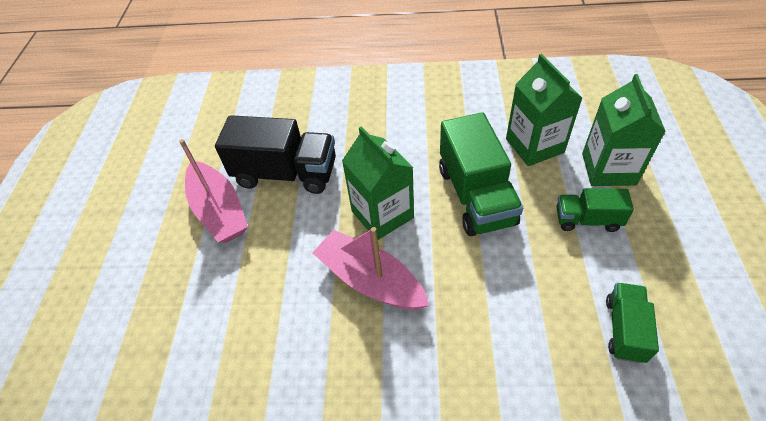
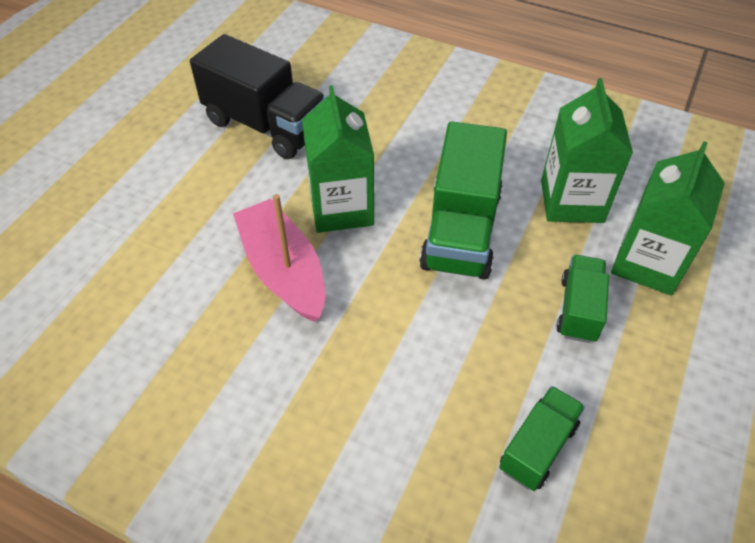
camera: 20 degrees right, 0 degrees up
pink boat [179,139,248,243] -> none
green truck [556,188,634,232] -> green truck turned 75 degrees clockwise [556,255,609,343]

